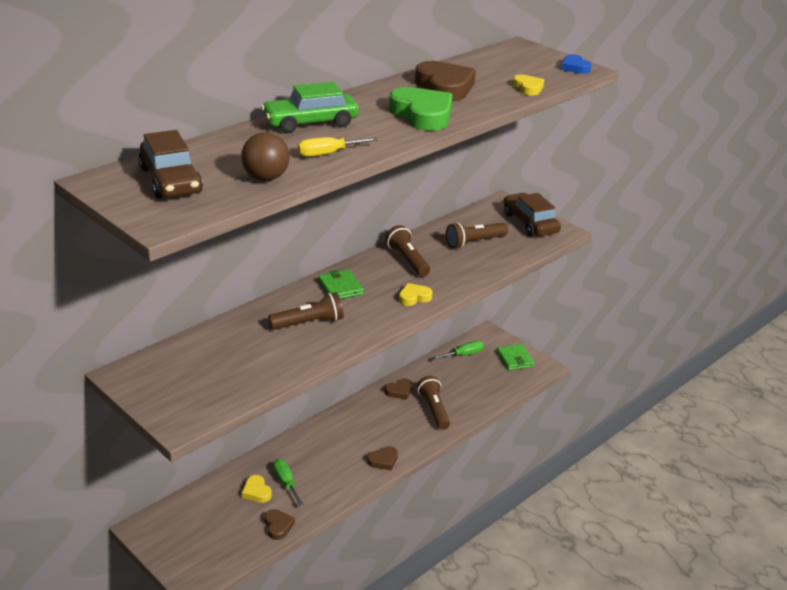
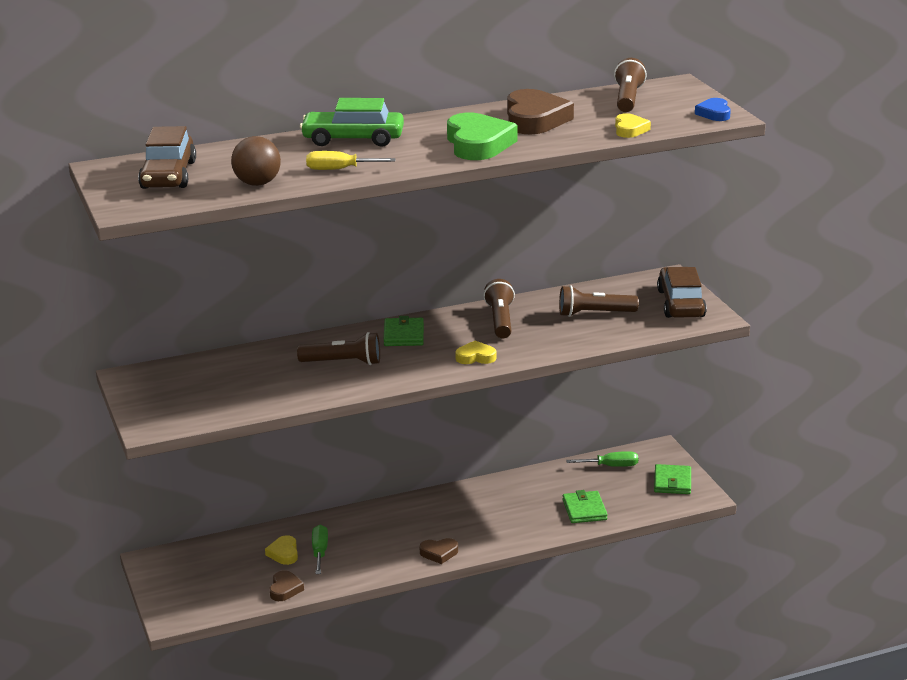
camera: 25 degrees right, 5 degrees down
brown heart [385,378,413,400] -> none
brown flashlight [417,376,450,430] -> brown flashlight moved to [614,58,647,112]
none -> green wallet [562,490,608,523]

